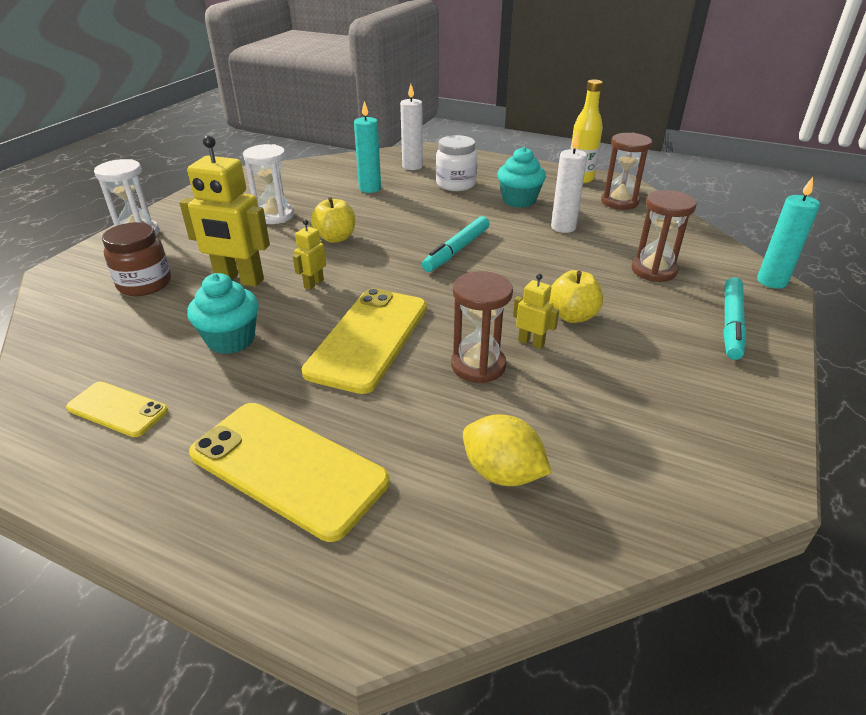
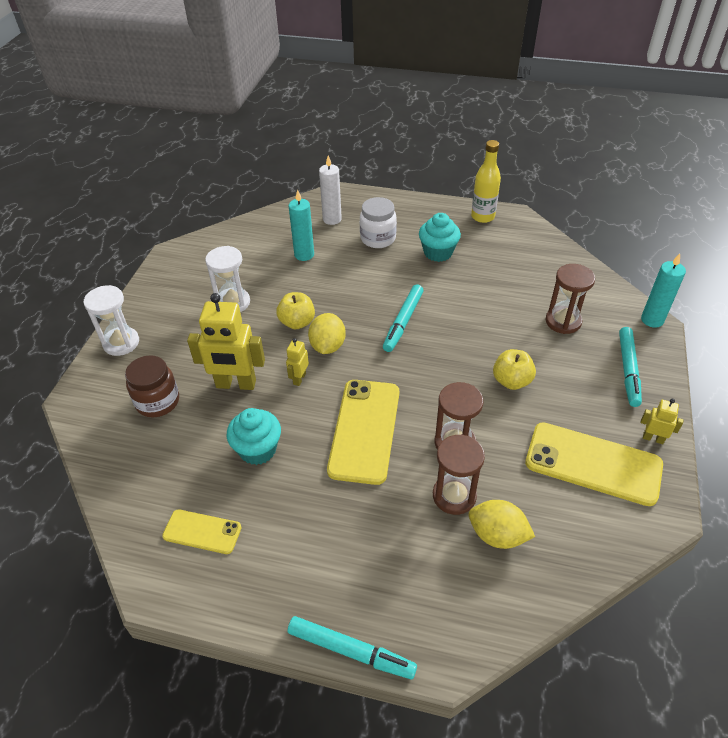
camera: 10 degrees left, 10 degrees up
yellow phone [189,403,390,542] -> yellow phone moved to [525,423,663,506]
yellow robot [513,274,559,349] -> yellow robot moved to [640,399,684,444]
white candle [551,133,587,233] -> none
brown hourglass [601,133,652,210] -> brown hourglass moved to [433,434,485,515]
none -> turquoise marker [288,616,417,679]
none -> yellow lemon [308,313,346,354]

